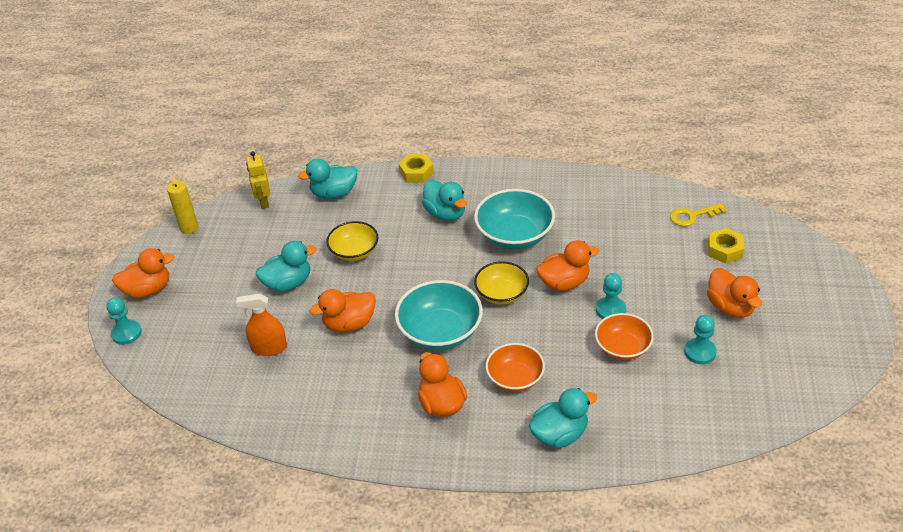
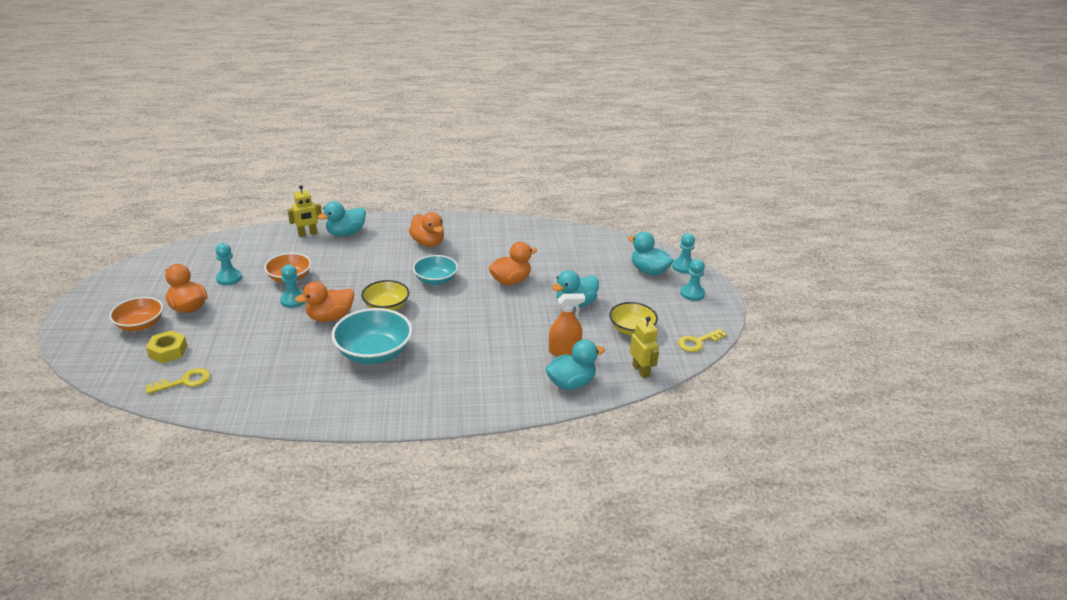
camera: 165 degrees right, 10 degrees down
orange duck [112,248,175,298] -> turquoise pawn [680,259,705,301]
yellow candle [167,176,198,234] -> yellow key [678,329,727,352]
orange spray bottle [236,294,287,356] -> orange spray bottle moved to [549,294,585,356]
yellow bowl [326,221,378,261] -> yellow bowl moved to [609,302,658,335]
turquoise bowl [395,280,483,350] -> turquoise bowl [413,255,458,285], size x0.65
yellow nut [398,154,434,183] -> none
turquoise duck [422,180,467,221] -> turquoise duck moved to [628,232,673,276]
orange bowl [486,343,545,392] -> orange bowl moved to [109,297,163,331]
none -> yellow robot [288,185,322,237]

